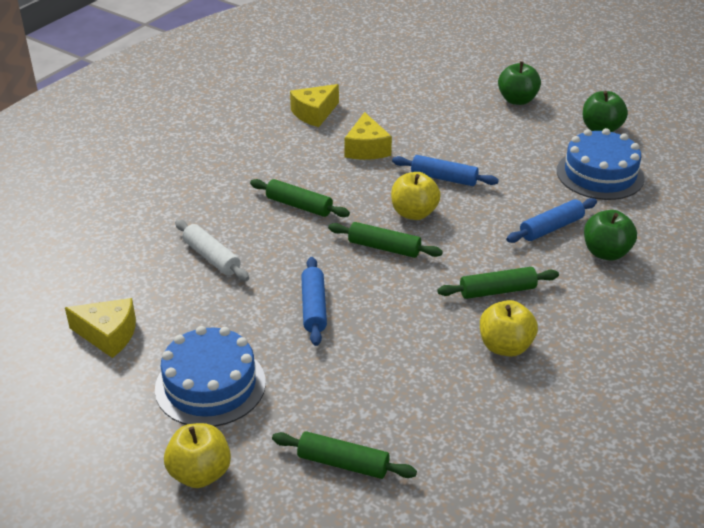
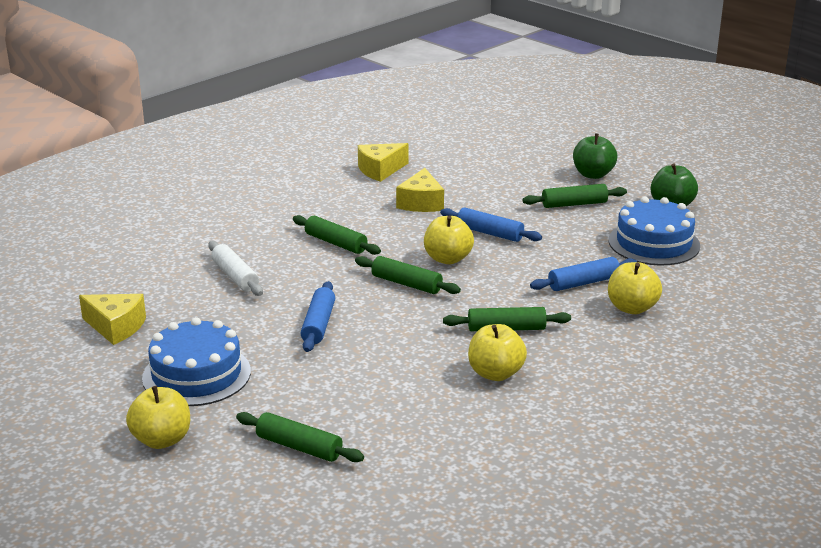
camera: 10 degrees right, 10 degrees down
green apple [584,210,637,261] -> yellow apple [608,262,662,314]
none -> green rolling pin [523,184,627,208]

